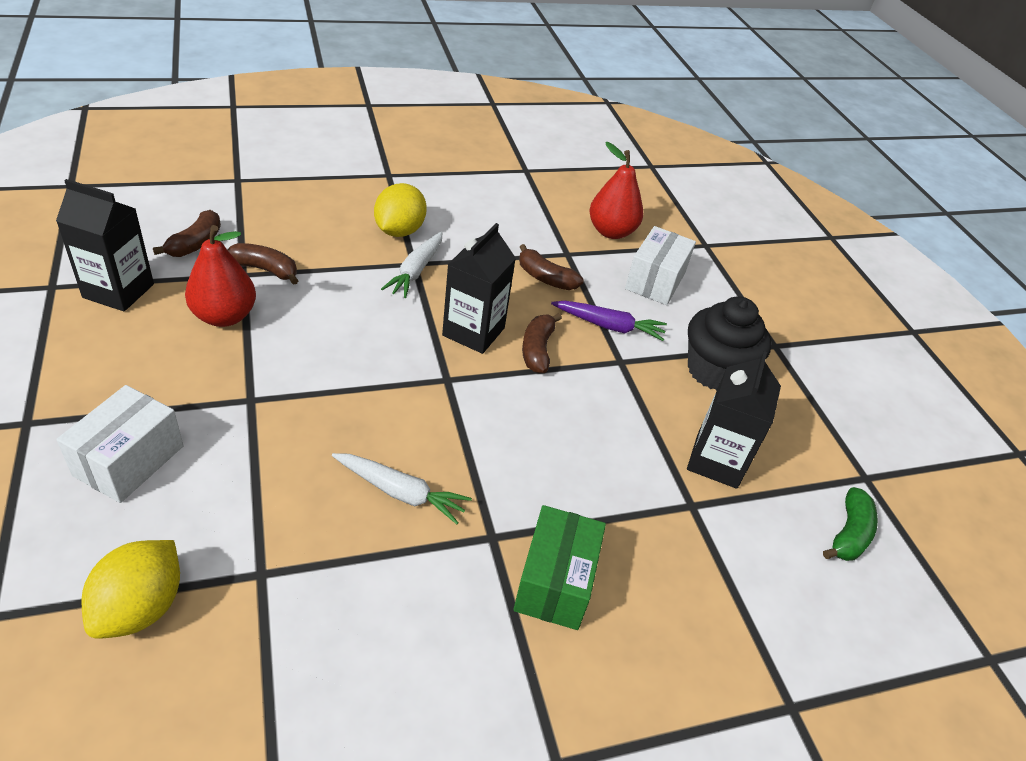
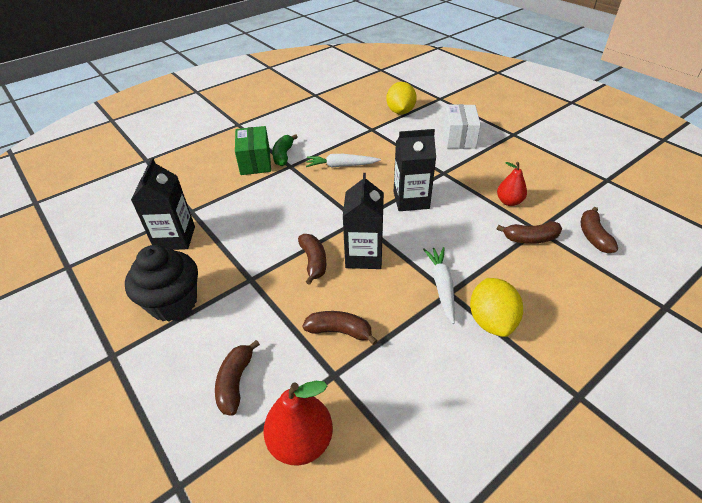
camera: 165 degrees right, 0 degrees up
black carton [56,179,154,311] -> black carton moved to [394,129,436,211]
red pear [185,225,256,327] -> red pear [497,162,527,206], size x0.66
purple carrot [551,301,667,341] -> none
white box [625,226,696,305] -> brown banana [215,340,260,416]
green banana [823,487,878,561] -> green banana moved to [272,134,298,166]

